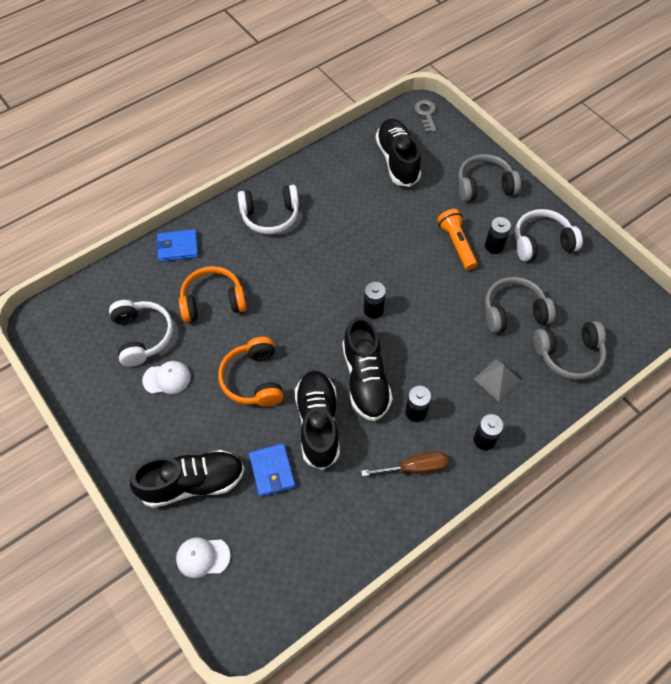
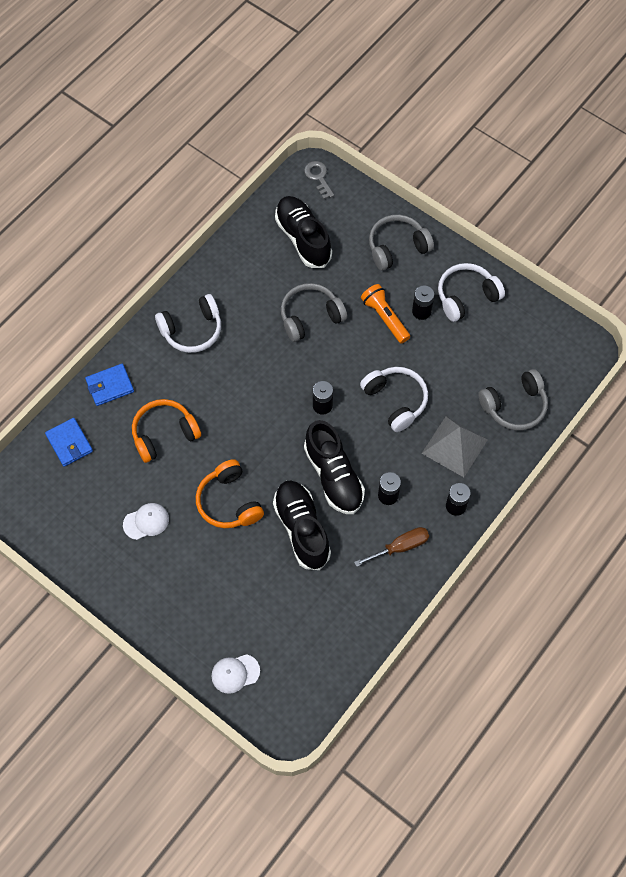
camera: 15 degrees left, 5 degrees up
white headphones [109,300,173,367] -> white headphones moved to [360,367,428,432]
black shoe [130,450,245,508] -> none
blue wallet [249,443,295,497] -> blue wallet moved to [45,418,93,467]
grey pyramid [474,359,521,401] -> grey pyramid [422,417,488,477], size x1.52
grey headphones [485,277,556,333] -> grey headphones moved to [281,283,347,342]

